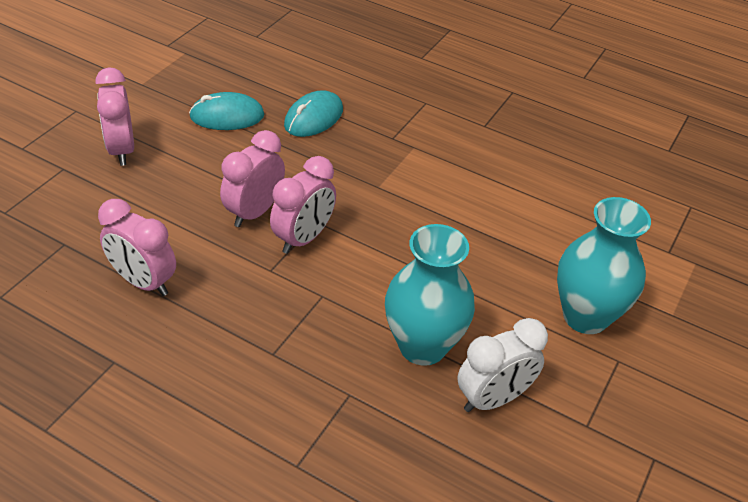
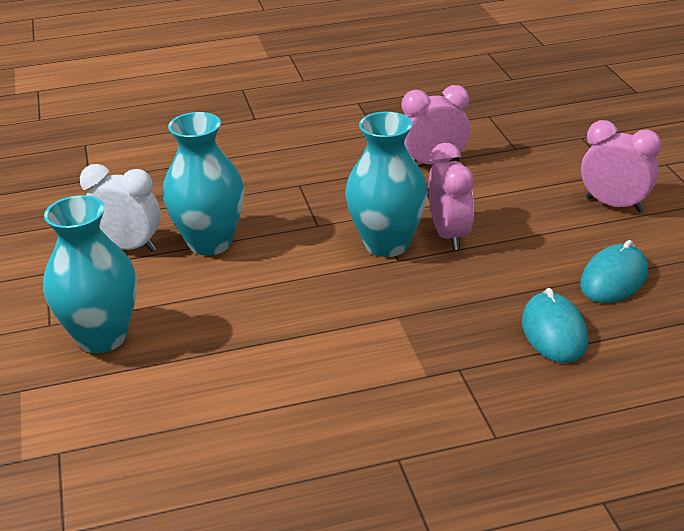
camera: 140 degrees right, 10 degrees down
pink clock [270,156,336,254] -> turquoise vase [345,112,428,257]
white clock [457,318,548,412] -> white clock turned 90 degrees clockwise [80,164,161,252]

